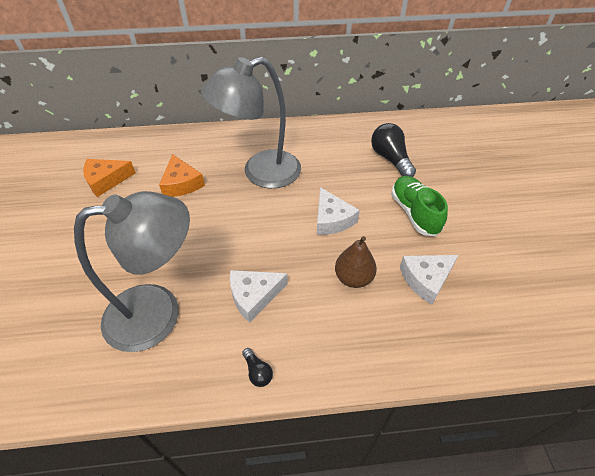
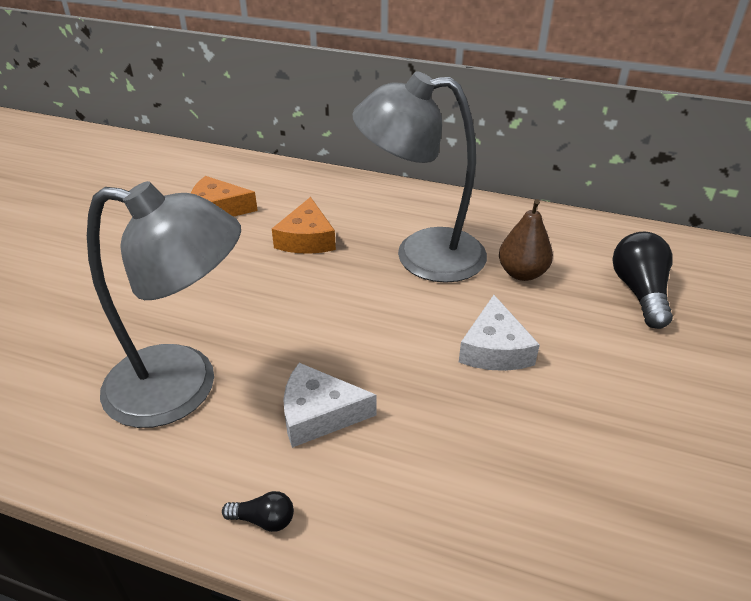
camera: 25 degrees right, 10 degrees down
black light bulb [242,348,273,387] -> black light bulb turned 75 degrees counterclockwise [222,491,294,532]
brown pear [335,236,377,288] -> brown pear moved to [499,199,553,281]
green shoe [391,176,448,236] -> none
white cheese [400,255,458,305] -> none

